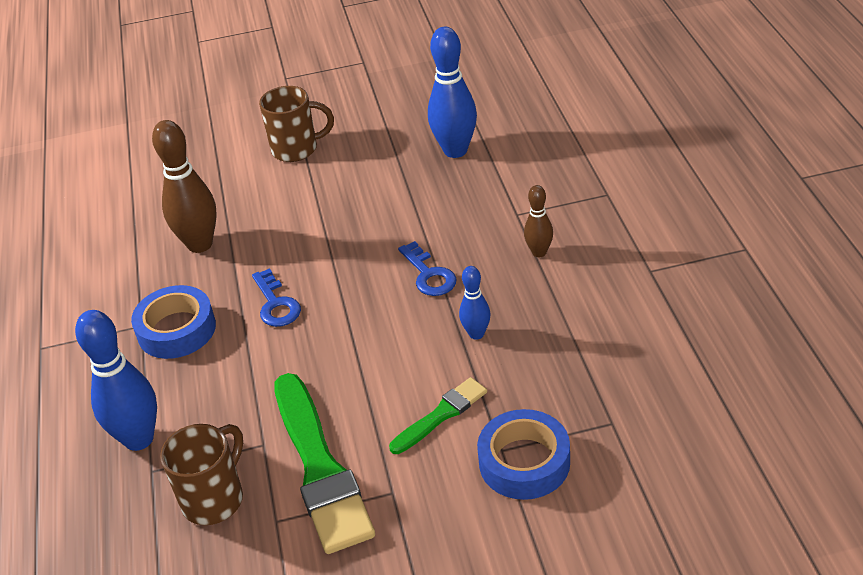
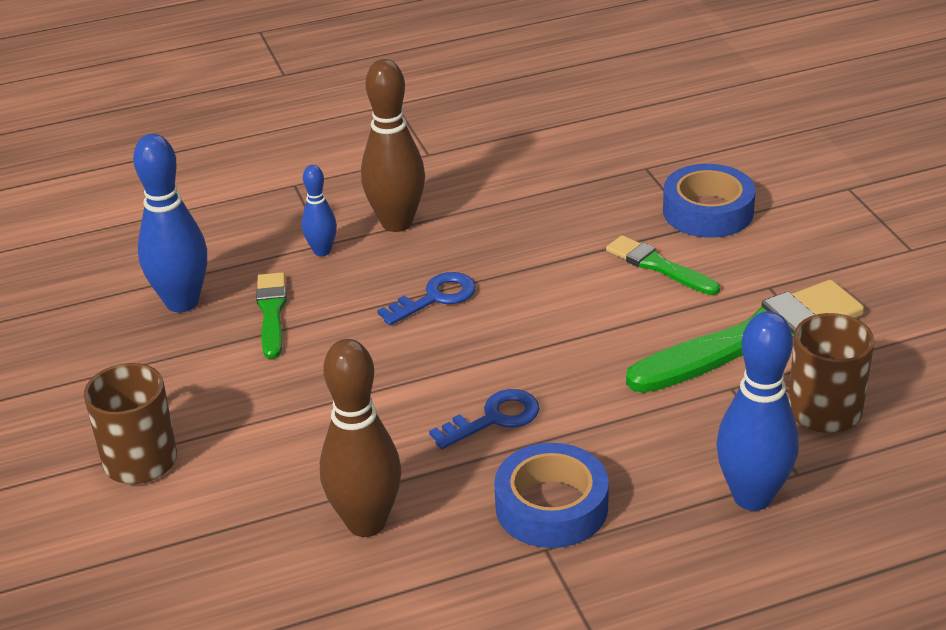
camera: 100 degrees left, 5 degrees down
blue bowling pin [459,266,491,340] -> blue bowling pin moved to [302,165,337,256]
brown bowling pin [524,185,553,257] -> brown bowling pin [361,59,425,232], size x1.85
none -> green brush [256,272,287,359]

